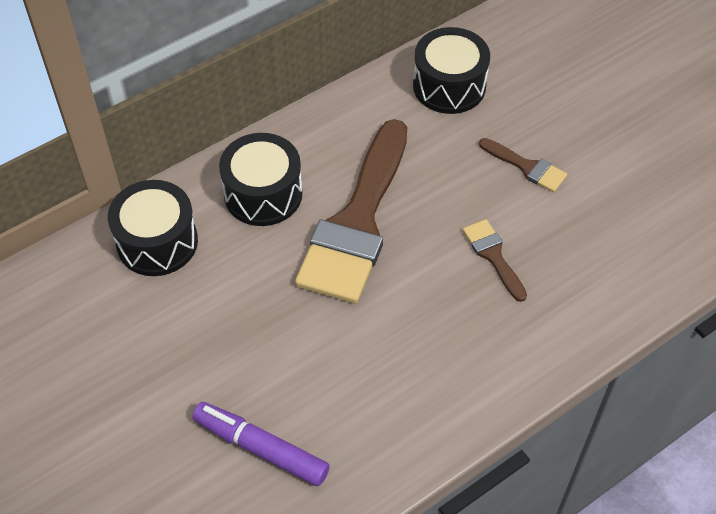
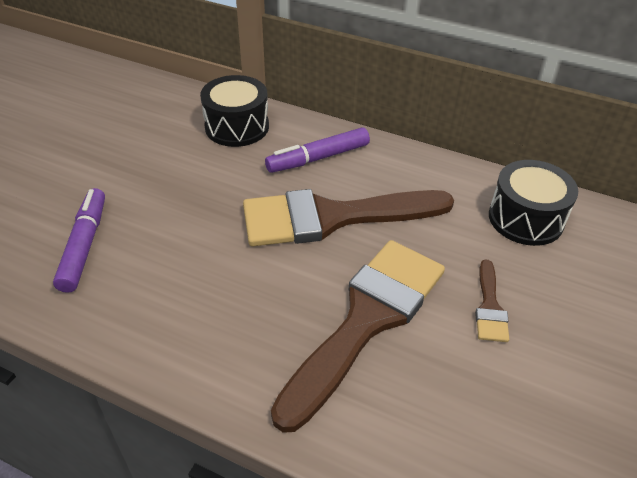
camera: 60 degrees right, 10 degrees down
black drum [219,133,303,226] -> purple marker [265,128,370,173]
brown brush [463,219,527,302] -> brown brush [271,240,445,433], size x2.33

